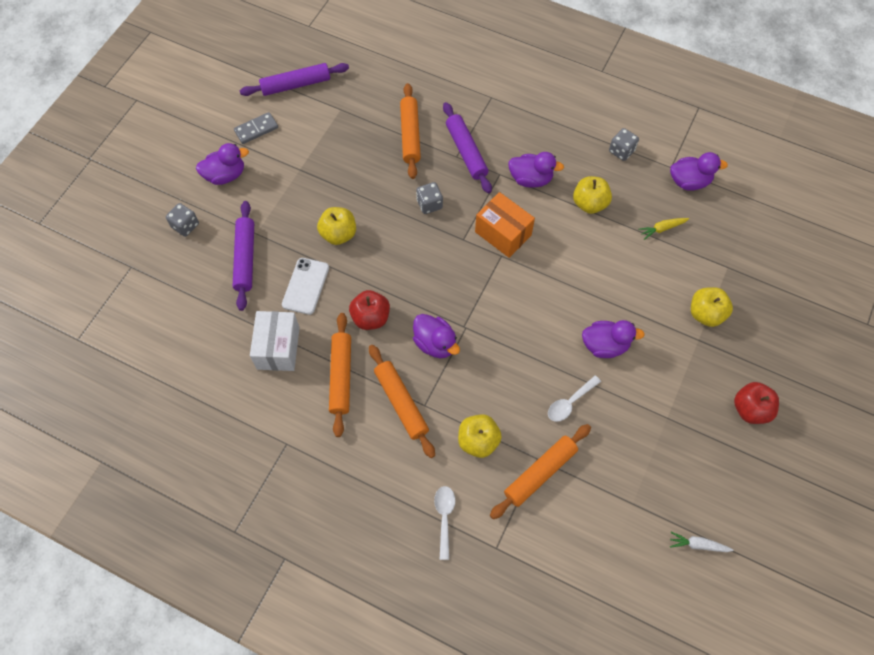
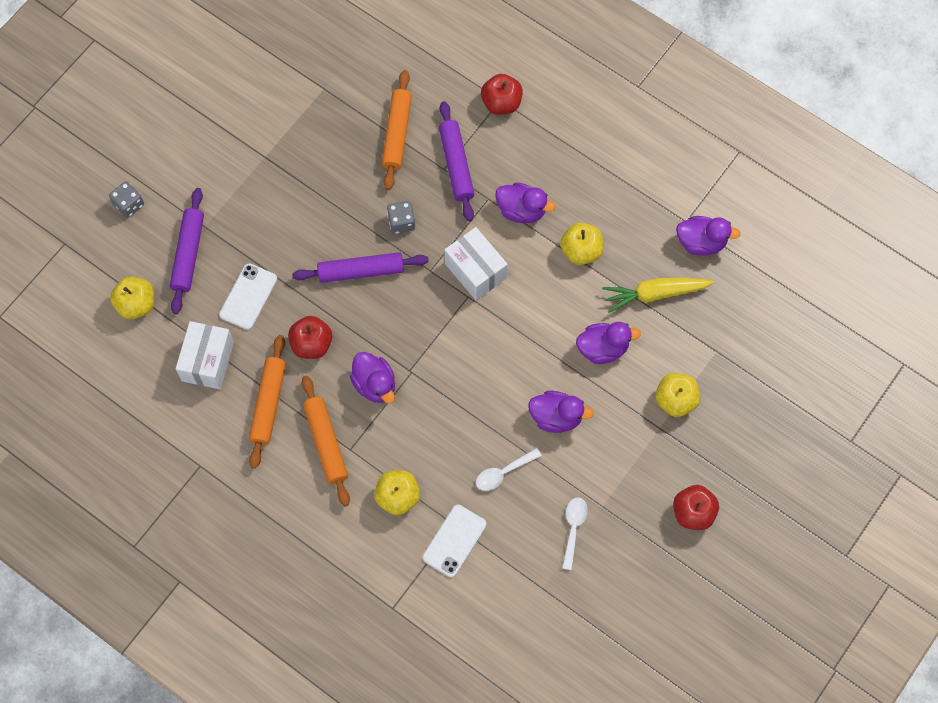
camera: 10 degrees right, 5 degrees up
purple duck [196,143,249,185] -> purple duck moved to [576,322,641,364]
grey domino [234,112,278,144] -> none
purple rolling pin [240,63,349,96] -> purple rolling pin moved to [292,252,429,283]
yellow apple [317,207,356,245] -> yellow apple moved to [110,276,154,319]
white spoon [434,486,455,560] -> white spoon moved to [562,497,588,570]
orange box [475,192,535,258] -> white box [444,227,508,300]
orange rolling pin [490,424,591,519] -> white phone [423,505,486,577]
grey dice [609,128,639,161] -> none
yellow carrot [638,218,689,240] -> yellow carrot [602,278,714,313], size x1.85
white carrot [670,532,734,552] -> none
none -> red apple [481,74,523,115]

